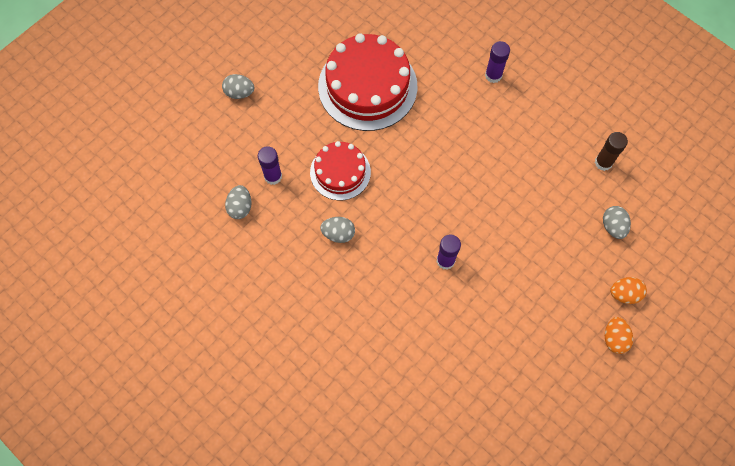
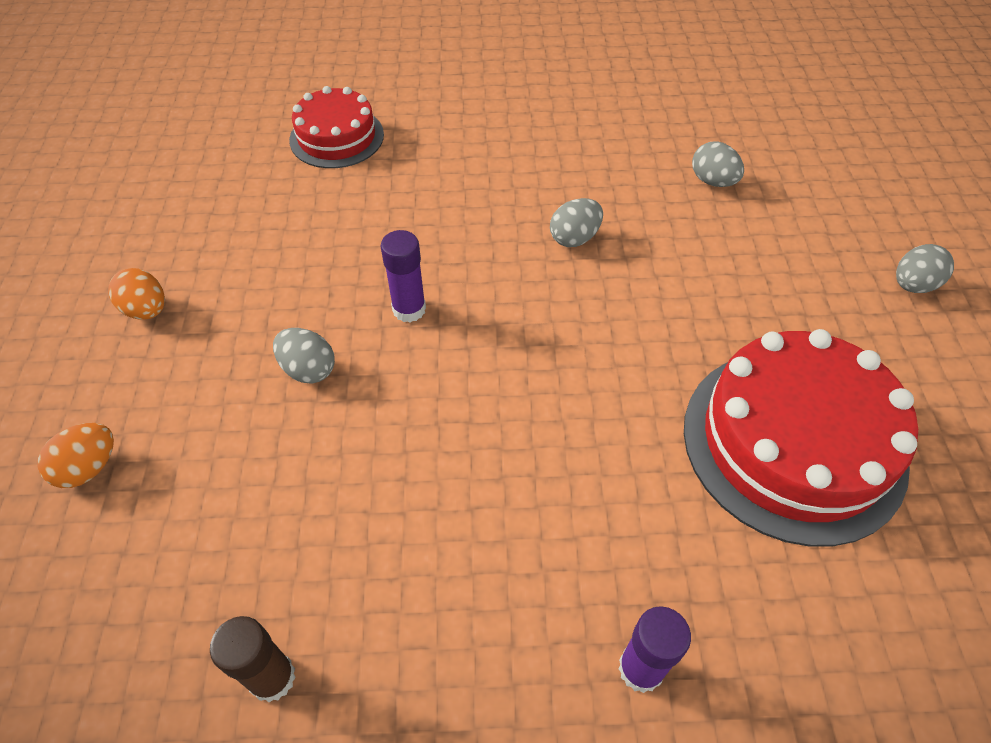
camera: 135 degrees right, 15 degrees down
purple glue stick [258,146,282,185] -> none
red cake [310,141,371,200] -> red cake moved to [289,86,384,168]
grey egg [603,206,631,239] -> grey egg moved to [273,328,335,384]
orange egg [605,317,633,354] -> orange egg moved to [108,268,165,320]

